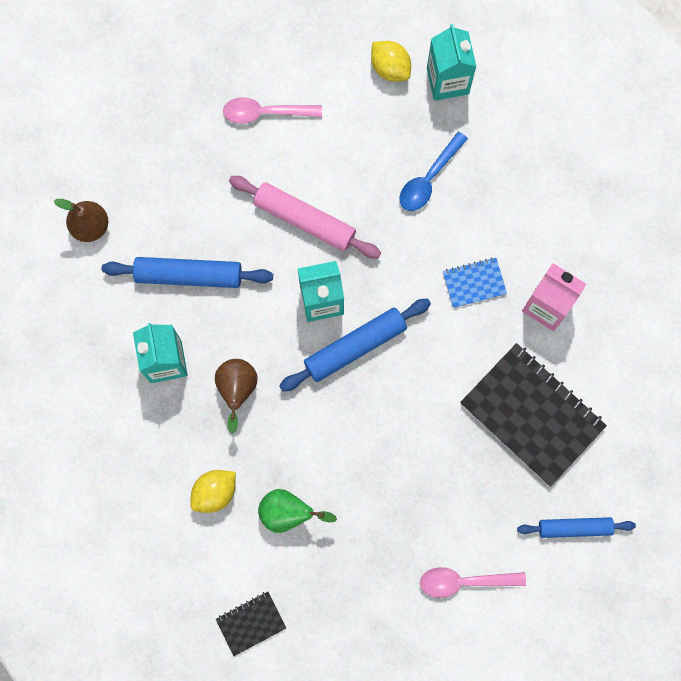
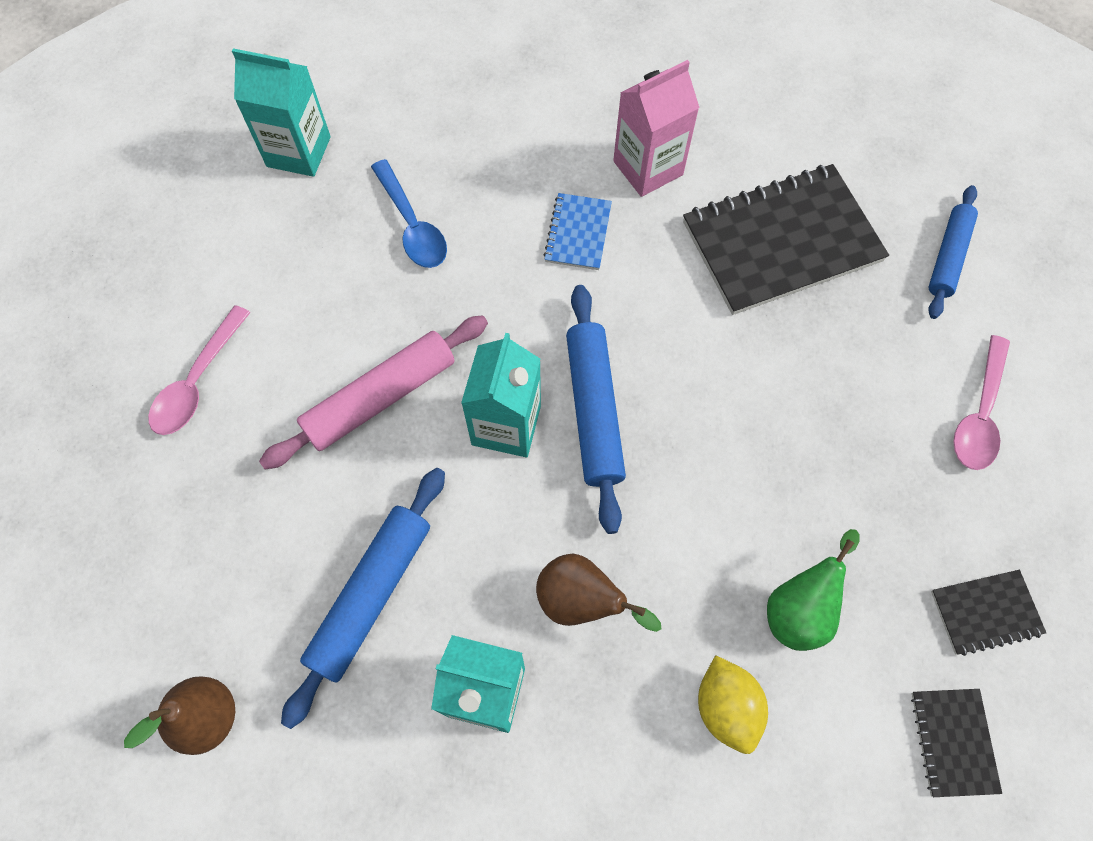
camera: 65 degrees left, 10 degrees down
yellow lemon [371,41,411,82] -> none
none -> black notebook [931,570,1046,656]

